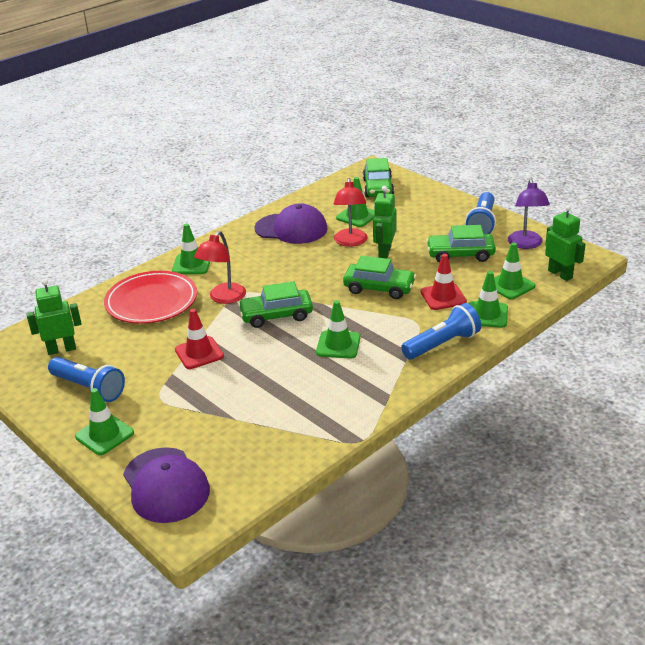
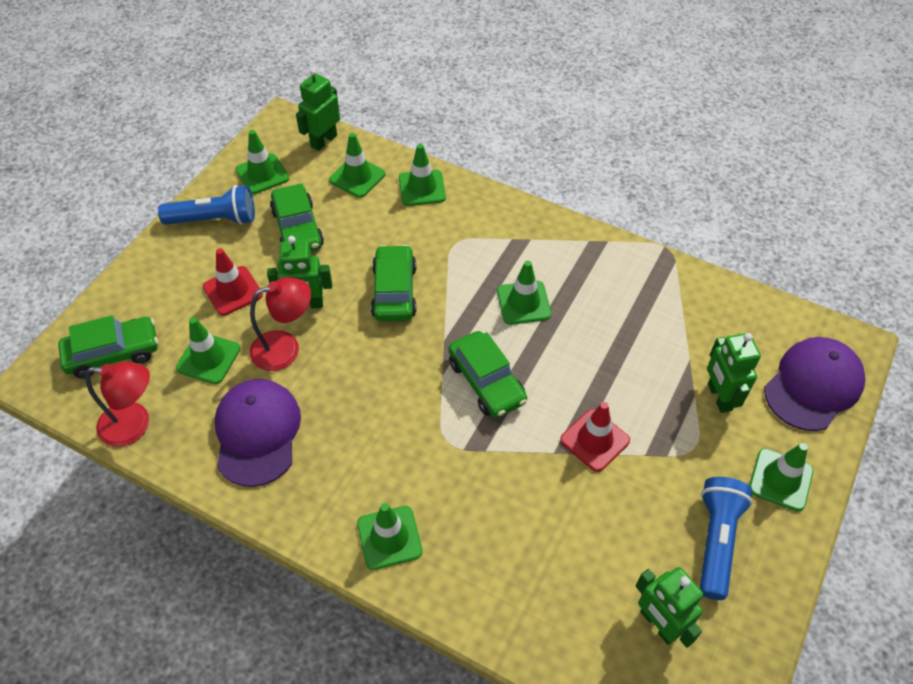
camera: 110 degrees left, 20 degrees up
red plate [104,271,197,324] -> none
red lamp [194,231,246,304] -> red lamp moved to [85,362,150,447]
blue flashlight [401,303,481,360] -> none
red traffic cone [421,254,467,310] -> red traffic cone moved to [203,248,263,316]
purple lamp [508,179,550,249] -> green traffic cone [236,130,289,194]
none -> green robot [707,333,761,413]

